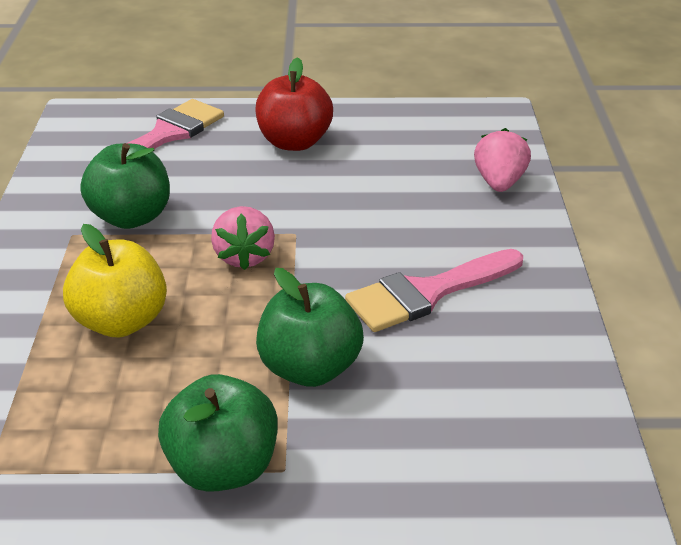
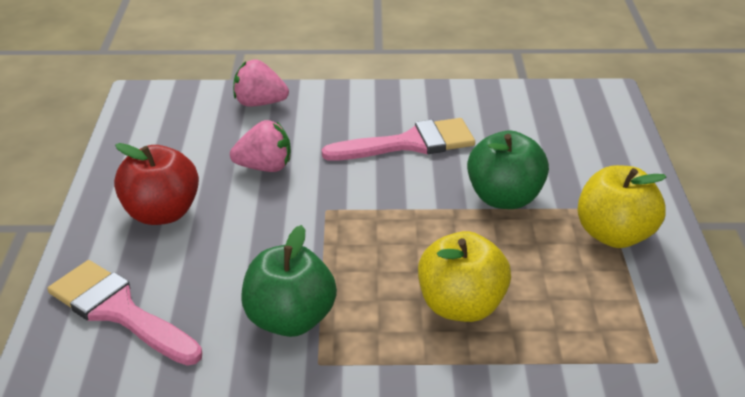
camera: 90 degrees left, 0 degrees up
green apple [158,374,278,492] -> yellow apple [577,165,666,248]
pink strawberry [211,206,275,270] -> pink strawberry moved to [230,120,291,172]
pink brush [345,249,523,332] -> pink brush turned 75 degrees counterclockwise [322,118,475,161]

